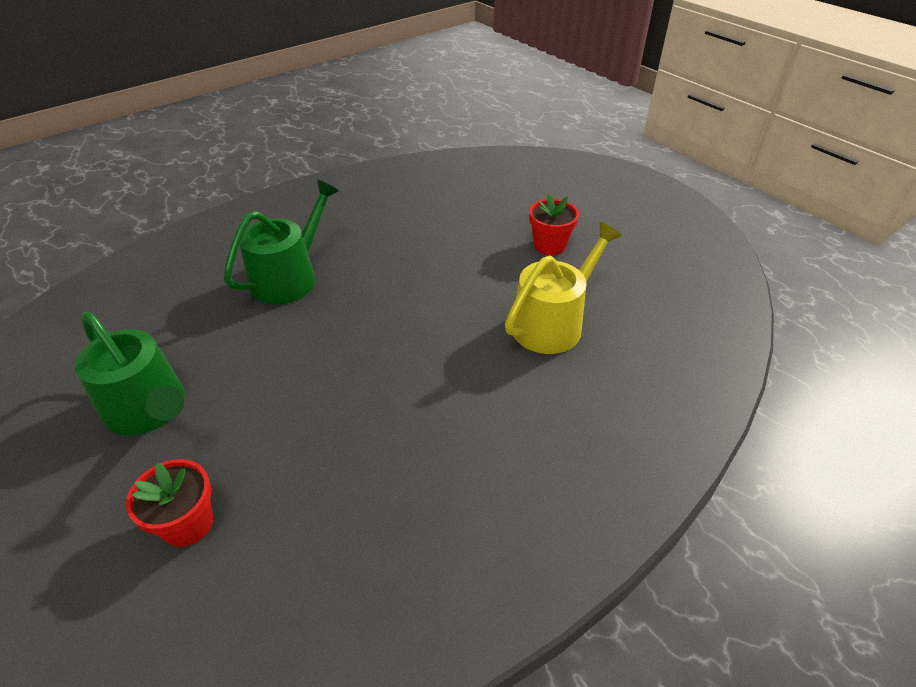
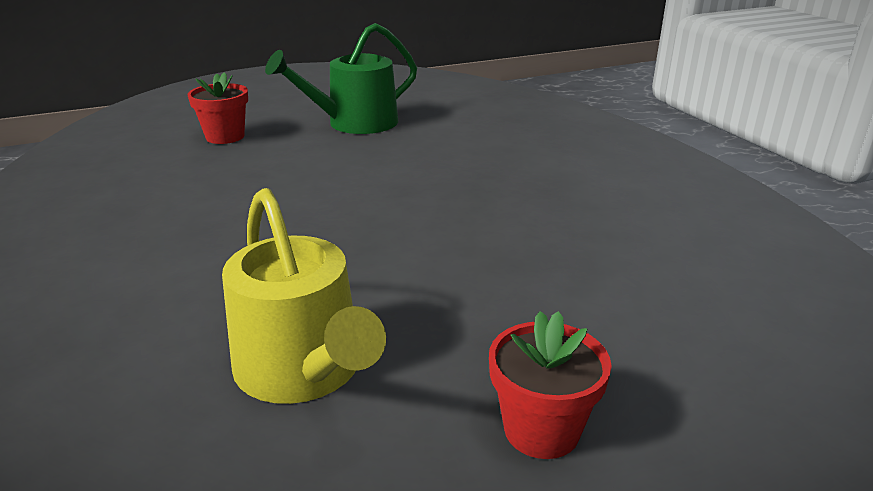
camera: 105 degrees right, 15 degrees down
green watering can [224,180,339,304] -> none

